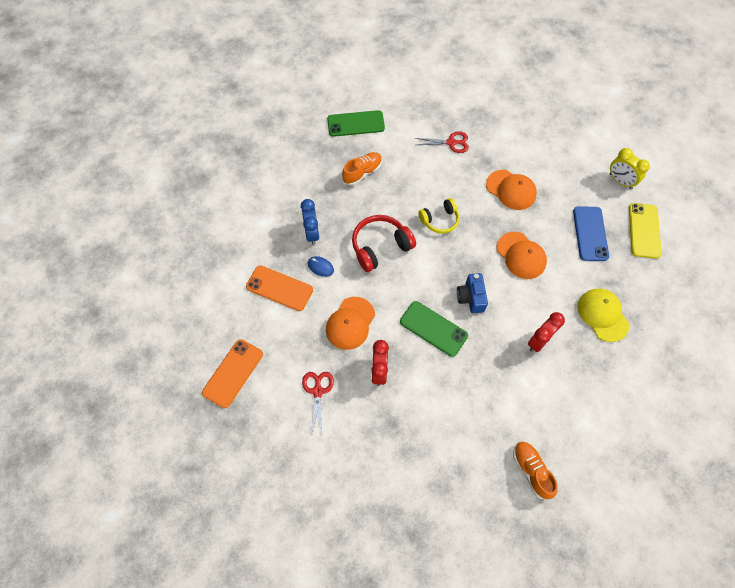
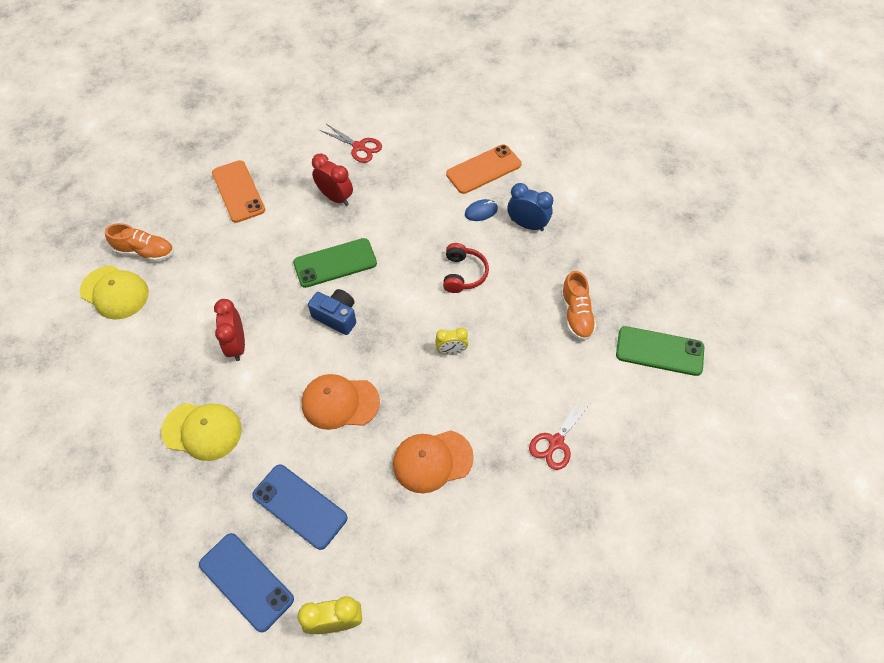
camera: 125 degrees right, 5 degrees down
orange phone [202,339,263,408] -> orange phone moved to [212,160,265,223]
orange cap [326,297,375,350] -> none
green phone [327,110,385,137] -> green phone turned 75 degrees clockwise [616,326,704,376]
red headphones [352,215,416,272] -> red headphones [443,243,489,293], size x0.66
yellow headphones [418,198,459,234] -> yellow clock [435,328,468,355]
yellow phone [629,203,662,259] -> blue phone [199,533,294,632]
none -> yellow cap [80,266,149,320]

